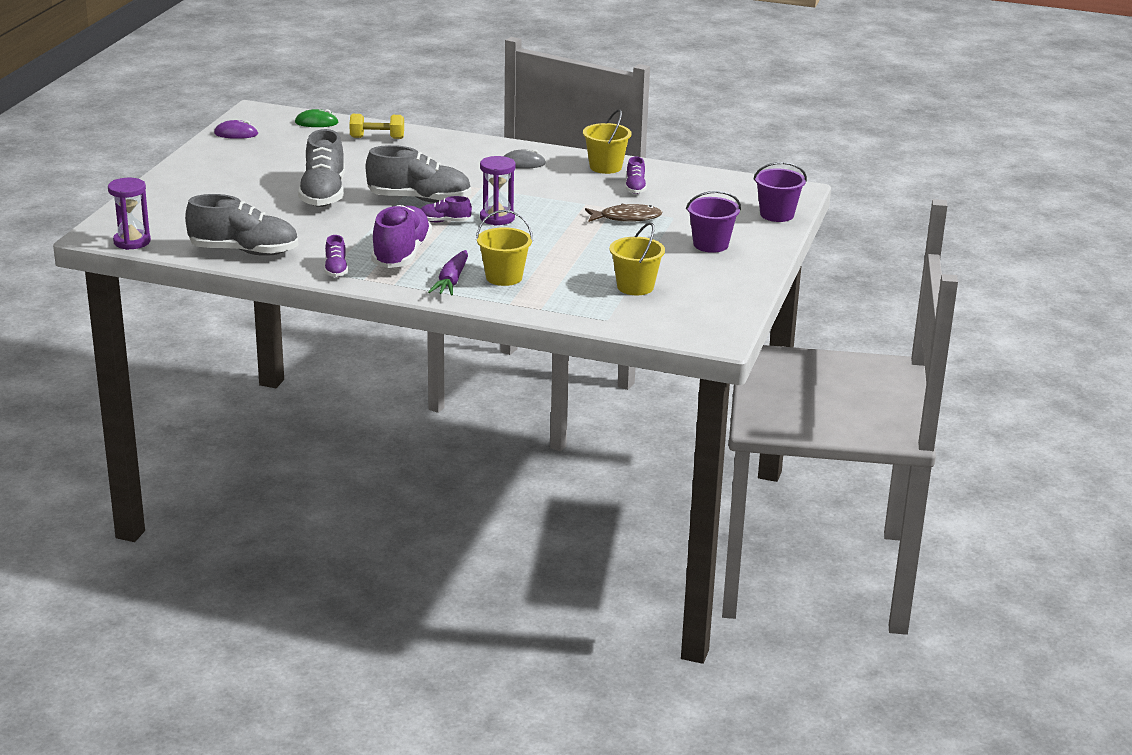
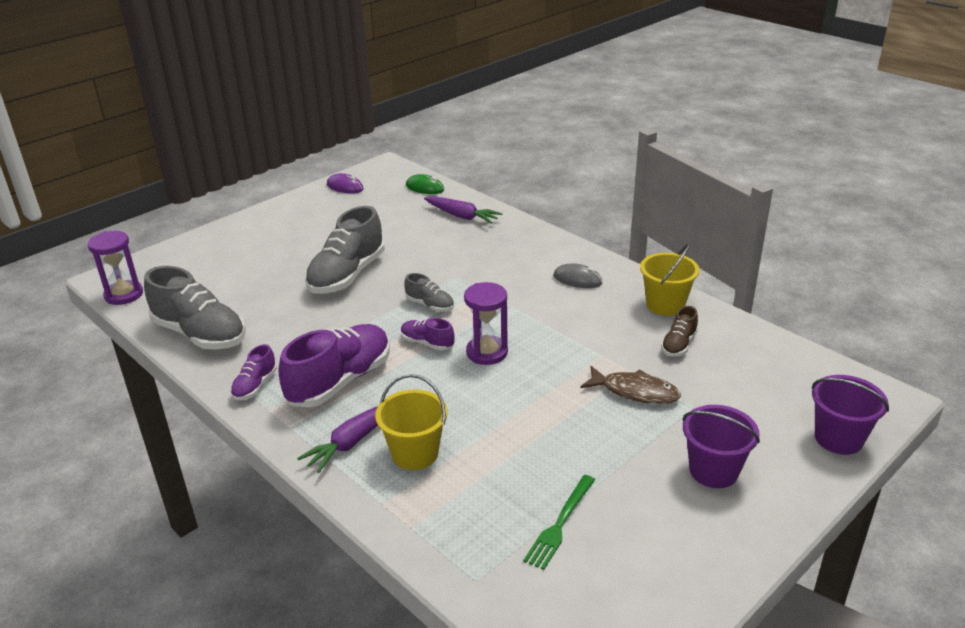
camera: 30 degrees right, 5 degrees up
yellow dumbbell [349,114,404,139] -> purple carrot [424,196,503,224]
grey shoe [366,145,471,203] -> grey shoe [404,273,454,312], size x0.49
yellow bucket [610,222,665,295] -> green fork [523,475,595,570]
purple shoe [625,156,647,194] -> brown shoe [661,306,698,357]

